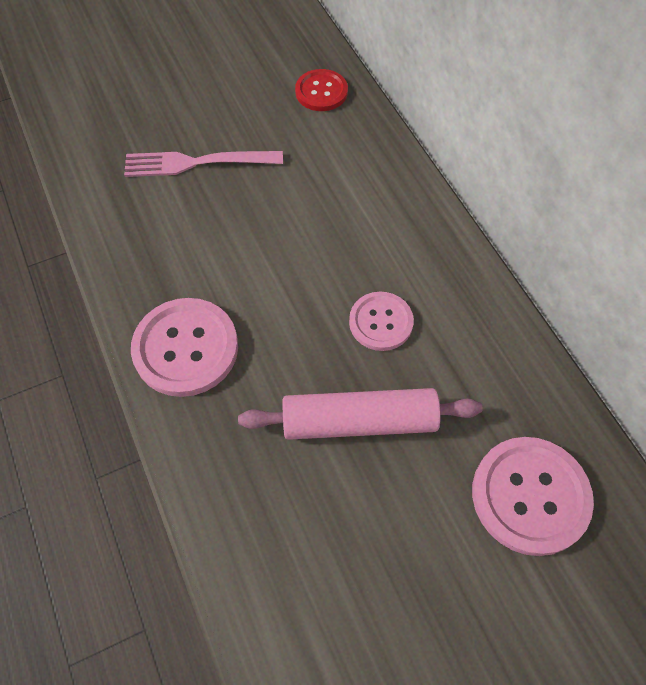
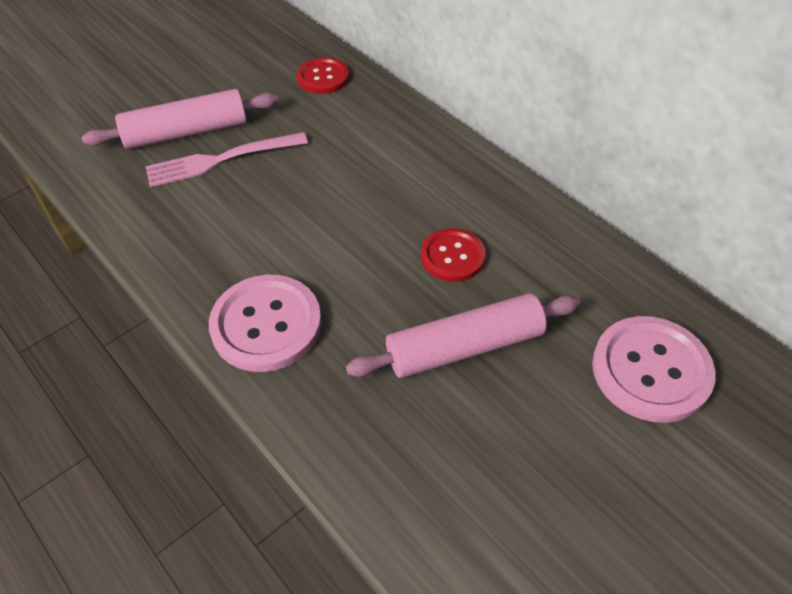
camera: 15 degrees left, 10 degrees down
pink button [349,292,414,351] -> red button [421,228,486,282]
none -> pink rolling pin [82,89,278,149]

